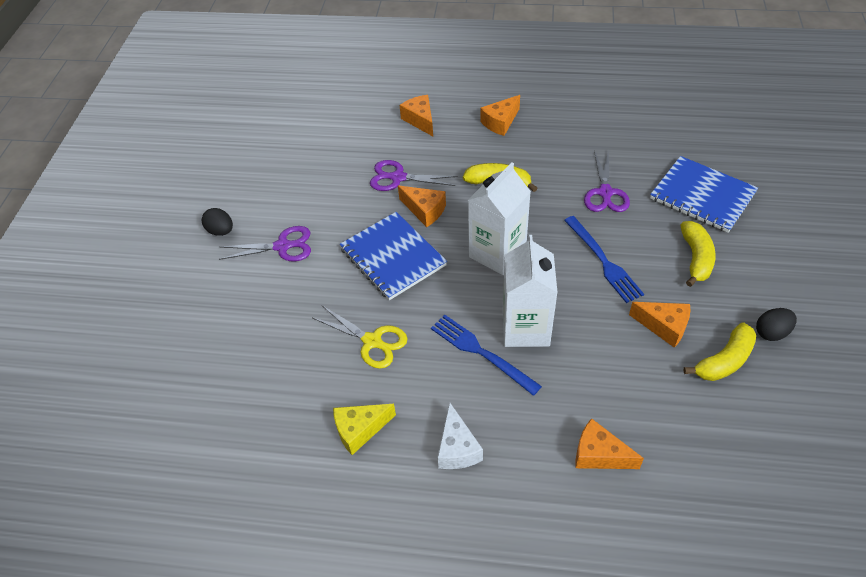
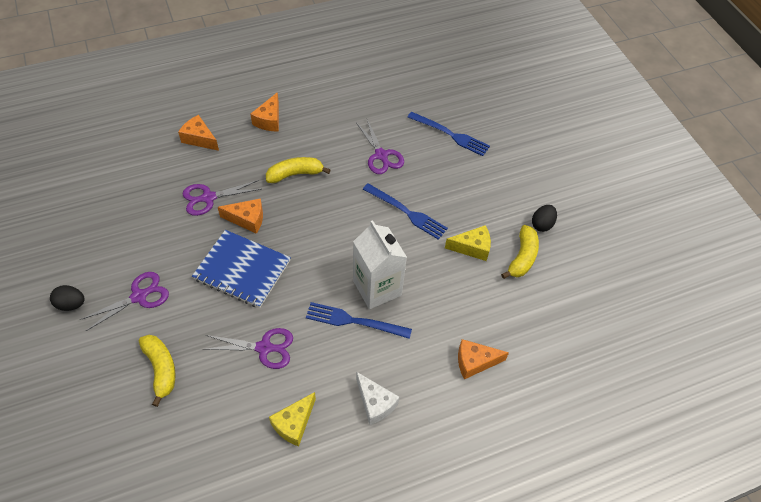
camera: 35 degrees left, 5 degrees up
yellow scissors [313,306,408,369] -> purple scissors [205,328,293,369]
white carton [468,162,531,275] -> none
orange cheese [629,302,690,348] -> yellow cheese [445,225,491,261]
blue notebook [650,156,758,233] -> blue fork [408,112,490,156]
yellow banana [681,221,716,287] -> yellow banana moved to [139,335,176,407]

